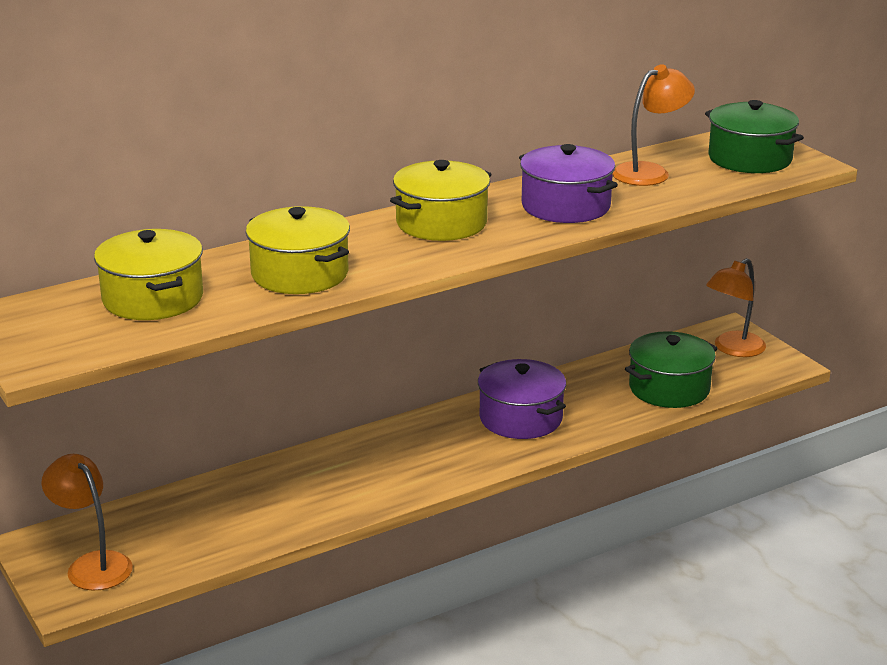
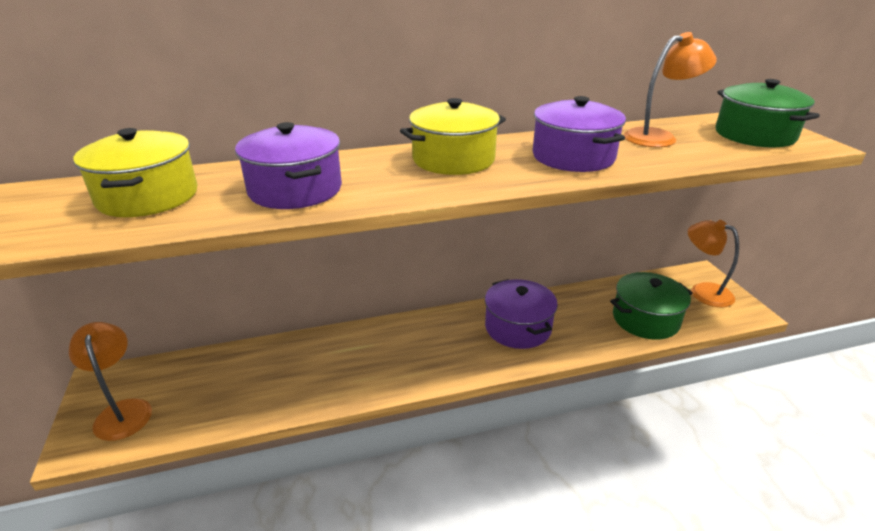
camera: 15 degrees right, 5 degrees up
yellow pot [246,206,350,294] -> purple pot [235,122,342,209]
orange lamp [706,258,766,357] -> orange lamp turned 75 degrees clockwise [688,220,739,307]

